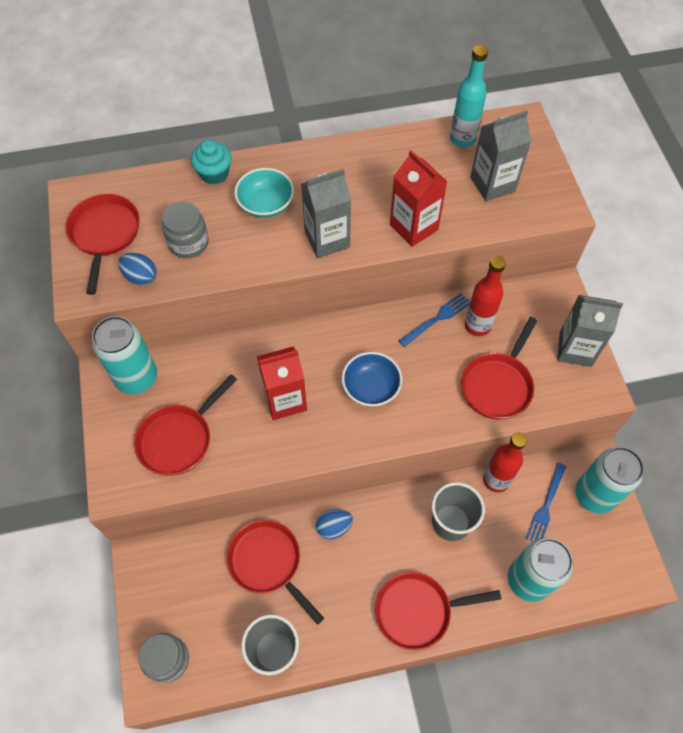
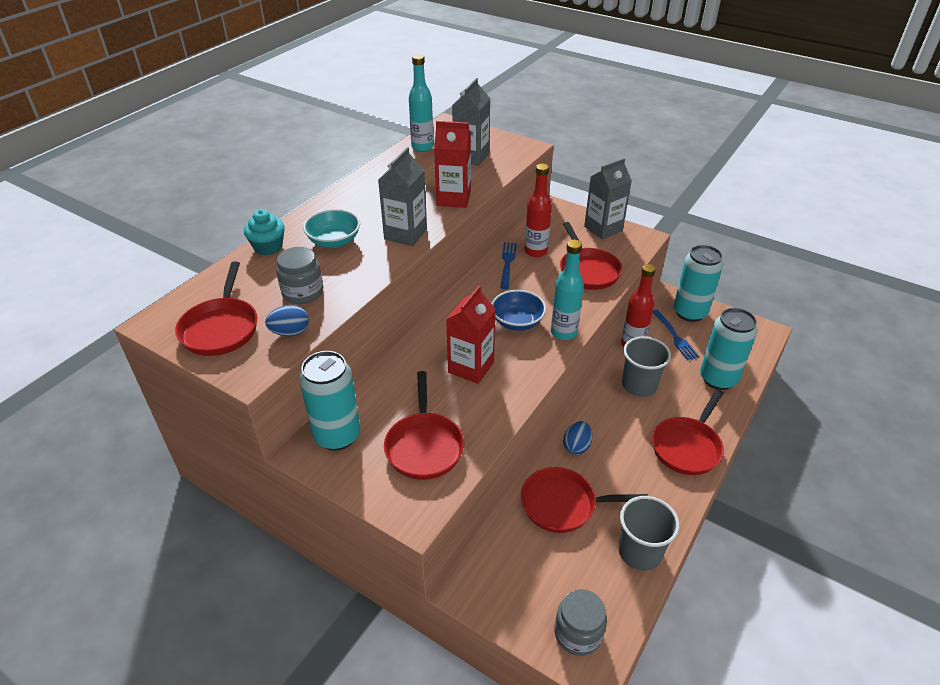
camera: 45 degrees left, 20 degrees down
red pan [66,194,140,295] -> red pan turned 135 degrees counterclockwise [175,262,257,356]
none -> turquoise bottle [551,240,584,340]

